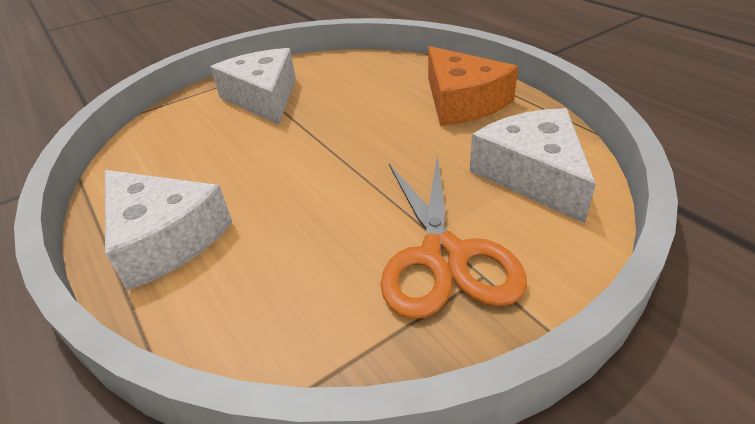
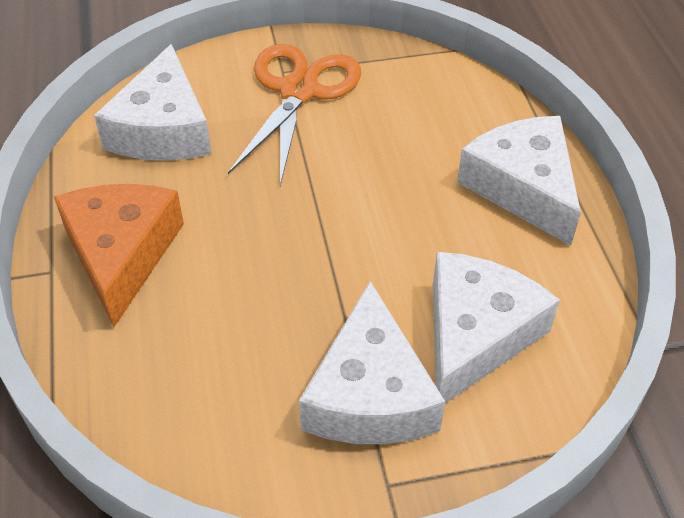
camera: 160 degrees left, 10 degrees up
none -> white cheese [433,252,560,404]

